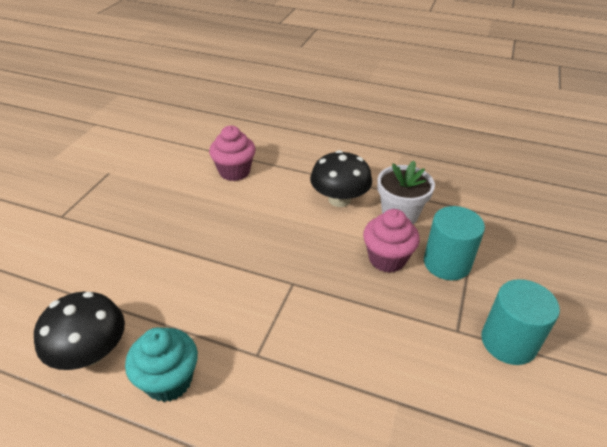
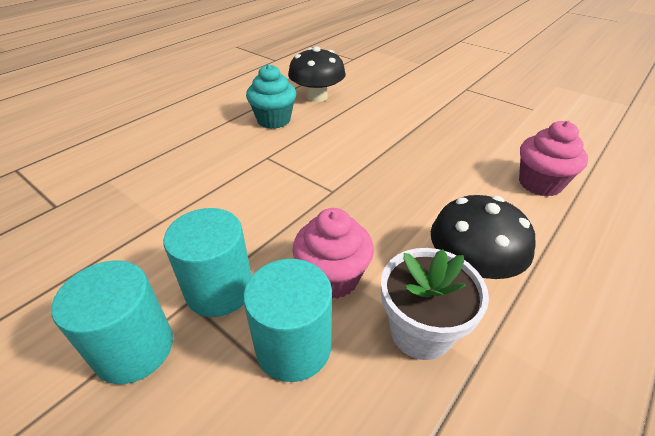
camera: 110 degrees right, 0 degrees up
none -> turquoise cylinder [163,208,252,317]

